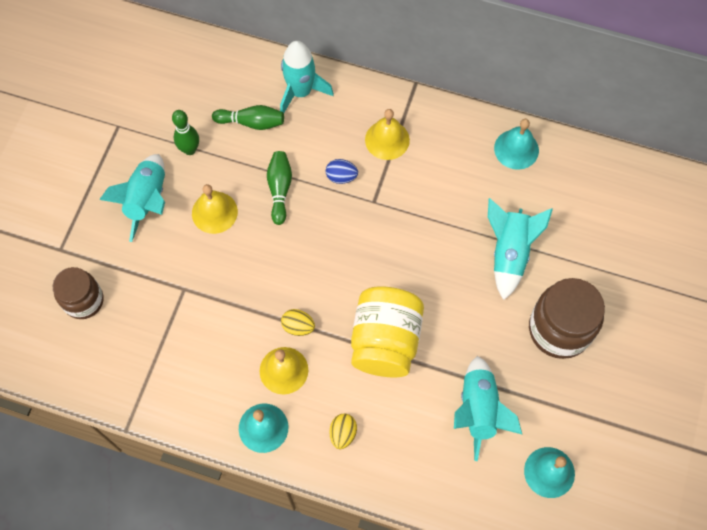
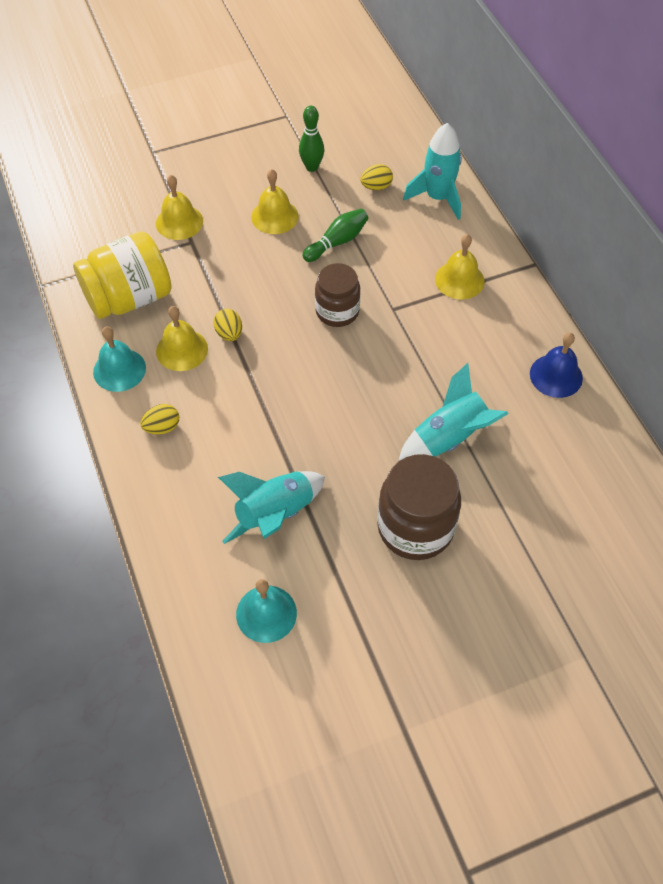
camera: 50 degrees right, 10 degrees down
brown jar [53,267,104,319] -> brown jar moved to [315,263,360,327]
turquoise rocket [99,154,165,242] -> none
green bowling pin [212,105,284,130] -> yellow egg [360,164,393,190]
blue egg [326,159,358,184] -> none
yellow jar [351,286,424,377] -> yellow jar moved to [73,231,172,319]
turquoise bell [494,119,539,170] -> blue bell [530,333,583,398]
none -> yellow bell [156,175,203,240]

